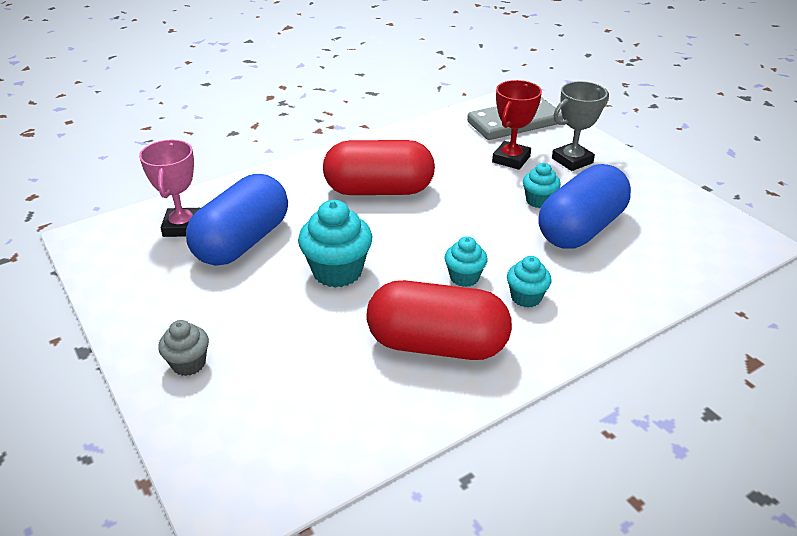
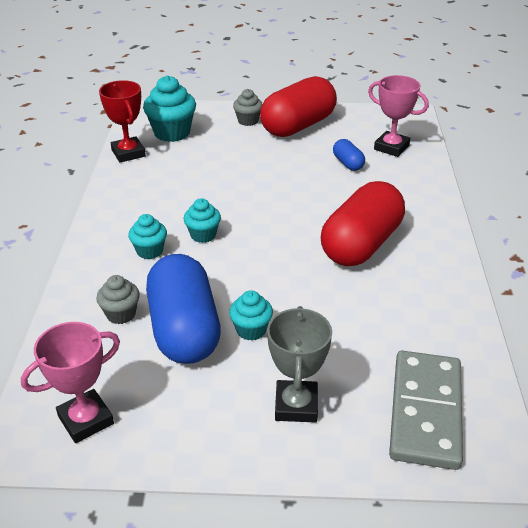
camera: 125 degrees right, 0 degrees up
blue capsule [186,174,288,266] -> blue capsule [333,139,365,171], size x0.44
turquoise cupcake [298,200,372,287] -> turquoise cupcake moved to [143,75,196,142]
red capsule [366,280,512,360] -> red capsule moved to [260,76,337,137]
red trophy [492,80,542,170] -> red trophy moved to [99,80,146,163]
none -> pink trophy [21,322,120,443]
none -> grey cupcake [96,275,140,324]

